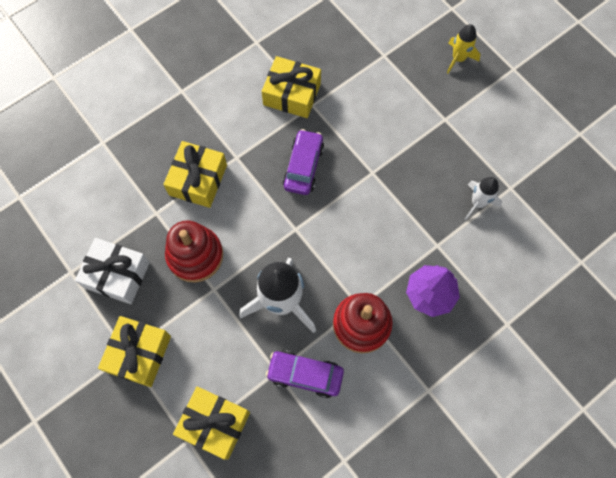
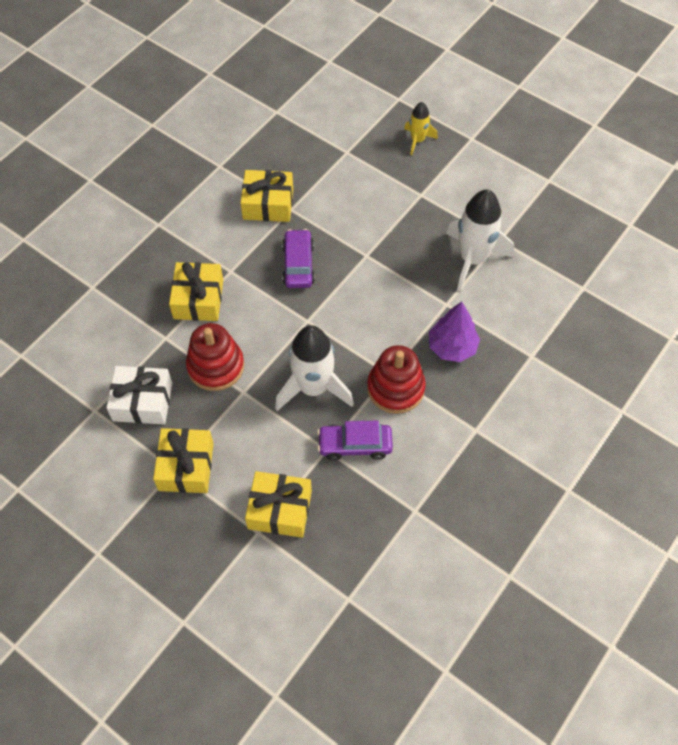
camera: 15 degrees left, 10 degrees down
white rocket [465,177,502,220] -> white rocket [446,189,514,291], size x1.88

